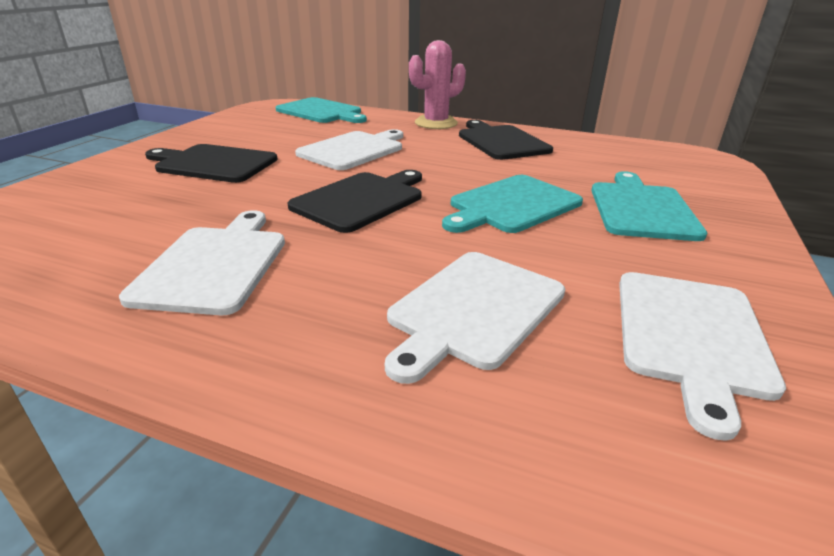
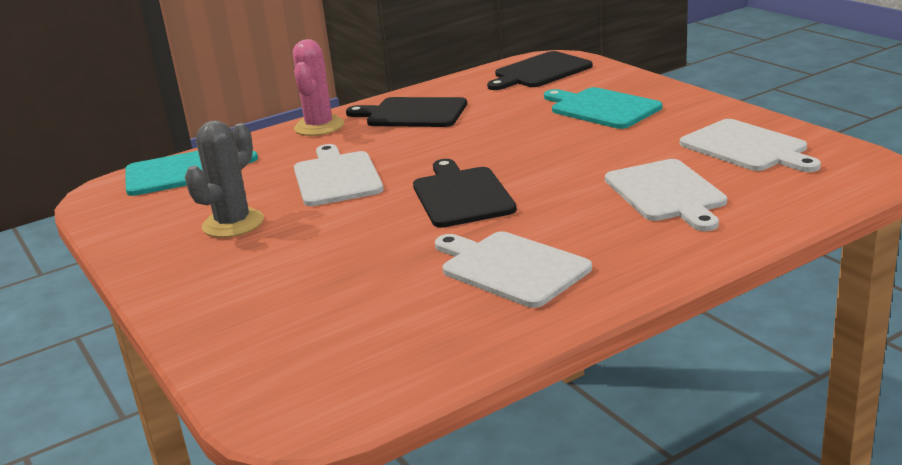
camera: 50 degrees left, 5 degrees down
black cutting board [145,144,278,183] -> black cutting board moved to [487,51,593,90]
turquoise cutting board [442,175,583,233] -> none
none -> grey cactus [185,121,264,238]

